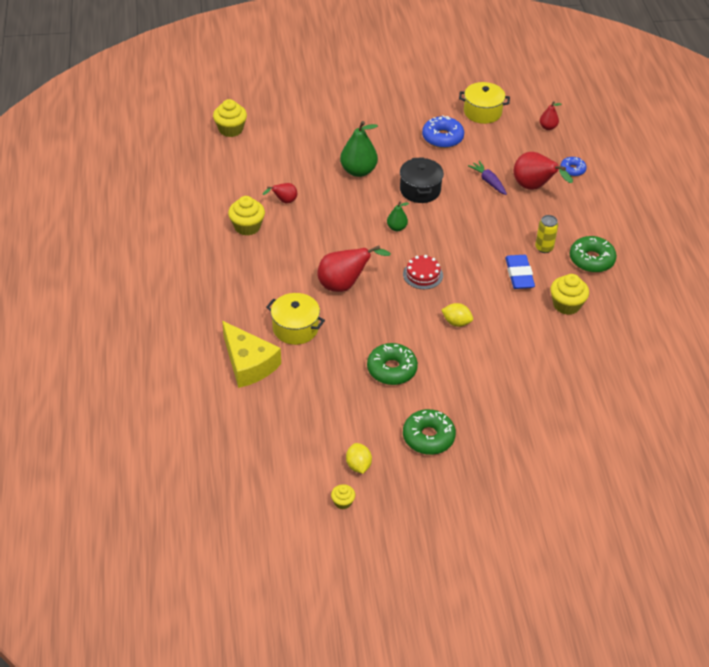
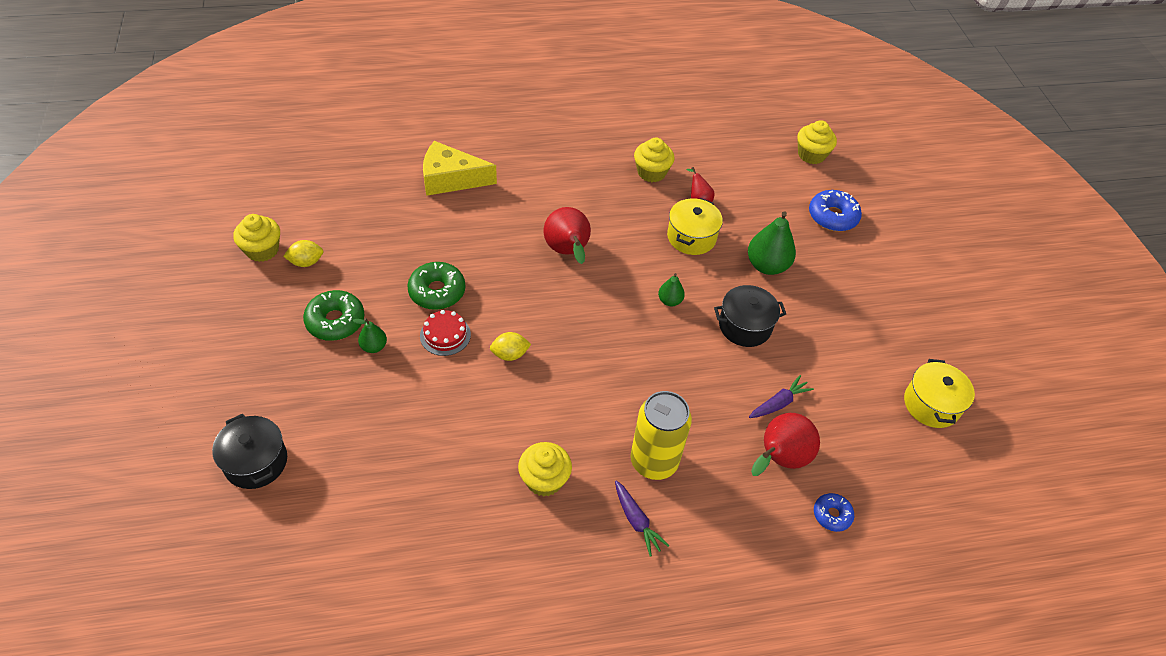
camera: 85 degrees right, 5 degrees up
yellow cheese [222,321,281,388] -> yellow cheese turned 45 degrees clockwise [423,141,497,196]
yellow pot [266,293,325,345] -> yellow pot moved to [667,198,723,255]
yellow cupcake [331,484,355,510] -> yellow cupcake [233,214,280,262], size x1.82
red cake [403,255,443,289] -> red cake moved to [420,310,471,356]
blue donut [422,115,464,148] -> blue donut moved to [809,190,862,231]
yellow lemon [442,303,473,327] -> yellow lemon turned 60 degrees clockwise [490,332,531,361]
blue eraser [505,255,535,289] -> none
yellow can [535,215,558,253] -> yellow can [631,391,692,480], size x1.87
red pear [539,101,562,130] -> none
green donut [570,236,617,273] -> purple carrot [615,480,670,557]
none -> black pot [212,414,287,489]
none -> green pear [353,318,387,353]

